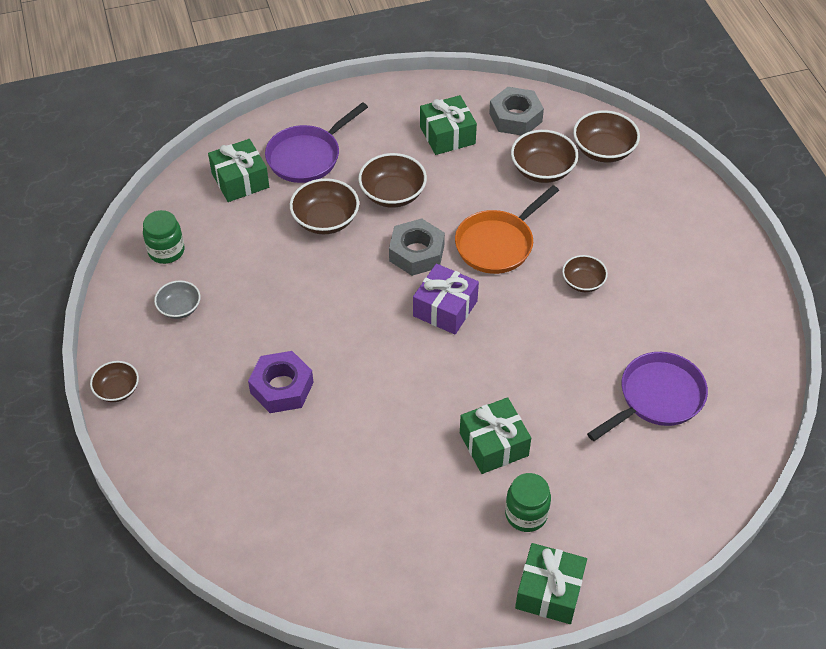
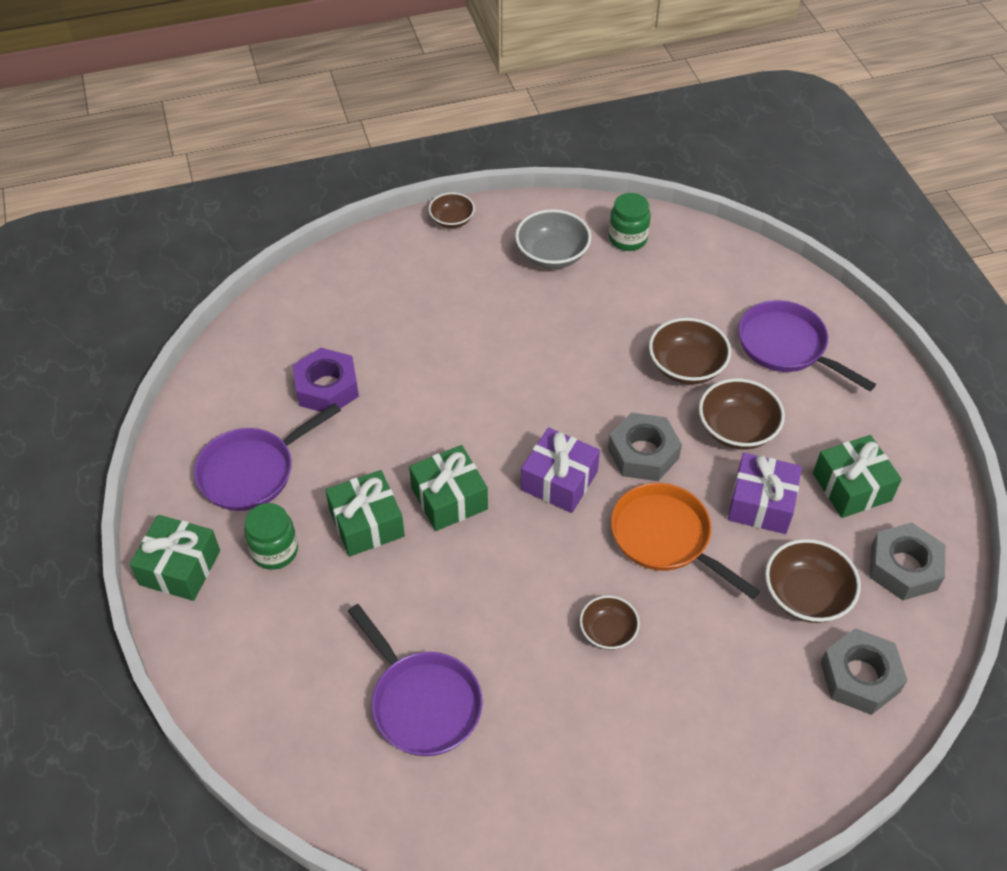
camera: 90 degrees right, 0 degrees up
grey bowl [154,280,201,319] -> grey bowl [515,209,591,269], size x1.59
green gift [208,139,269,202] -> green gift moved to [409,445,488,531]
purple nut [248,351,314,413] -> purple nut moved to [293,348,359,412]
brown bowl [573,110,640,163] -> grey nut [821,628,908,715]
none -> purple pan [194,403,341,511]
none -> purple gift [728,453,802,534]

